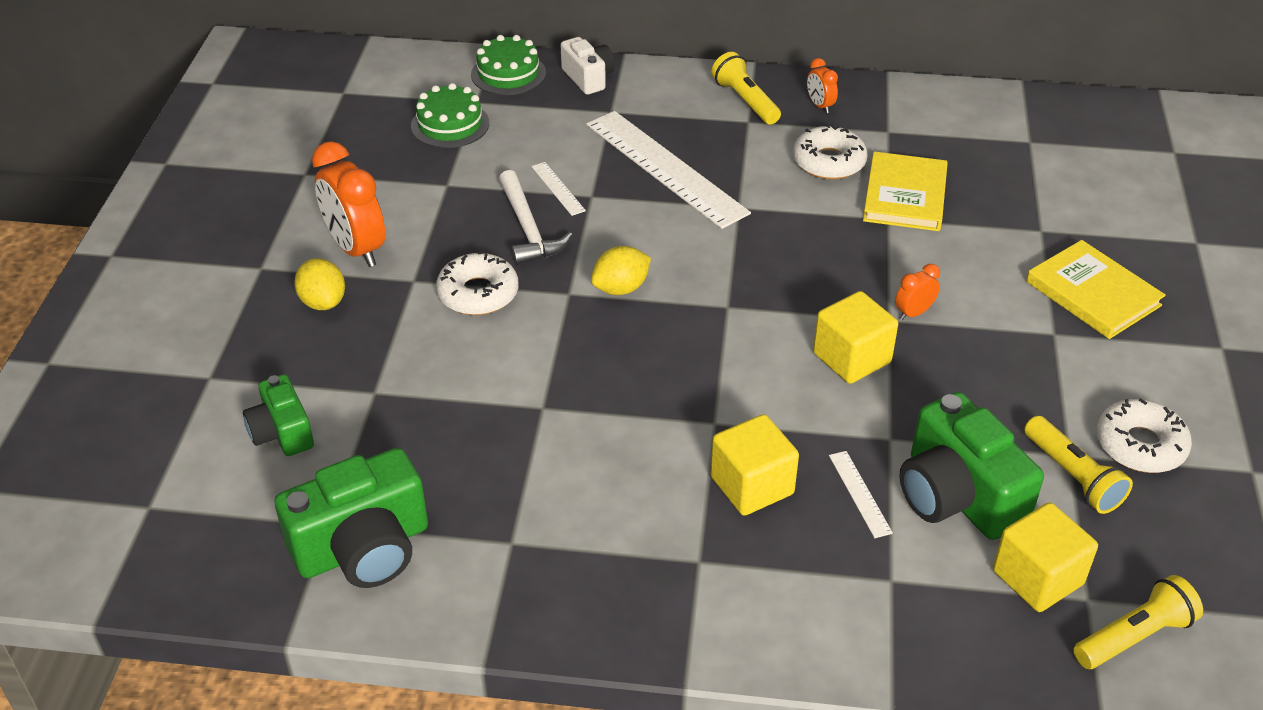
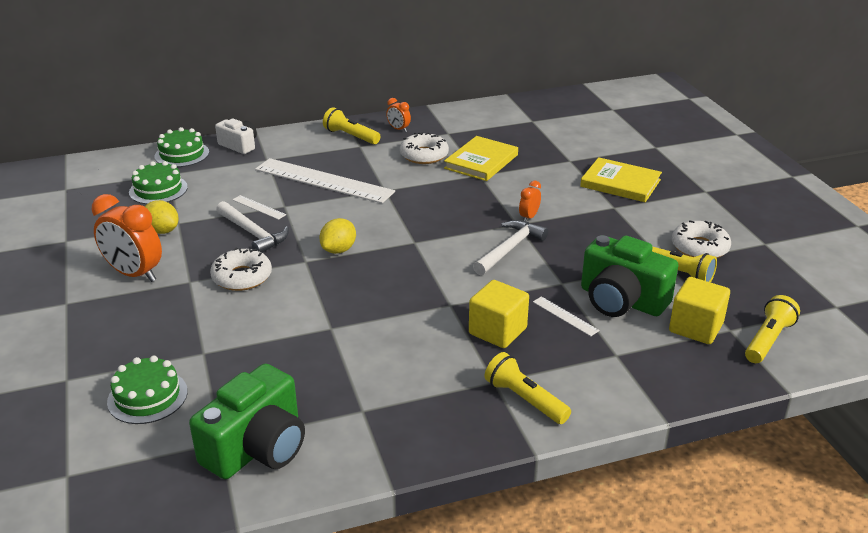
camera: 25 degrees left, 10 degrees down
green camera [243,374,314,456] -> green cake [107,355,188,424]
yellow lemon [294,258,345,310] -> yellow lemon moved to [145,200,179,234]
yellow cube [813,291,898,384] -> white hammer [473,220,548,275]
yellow book [863,151,948,231] -> yellow book turned 45 degrees clockwise [444,136,518,181]
none -> yellow flashlight [485,352,571,424]

